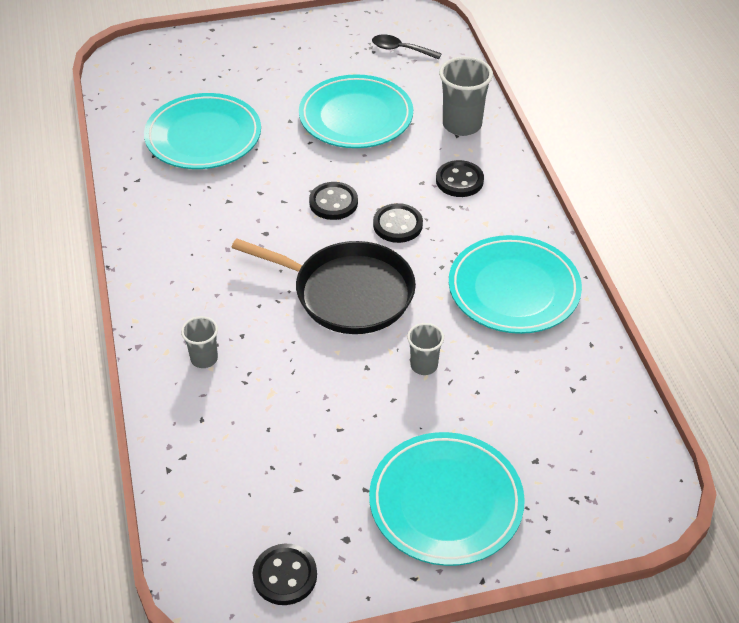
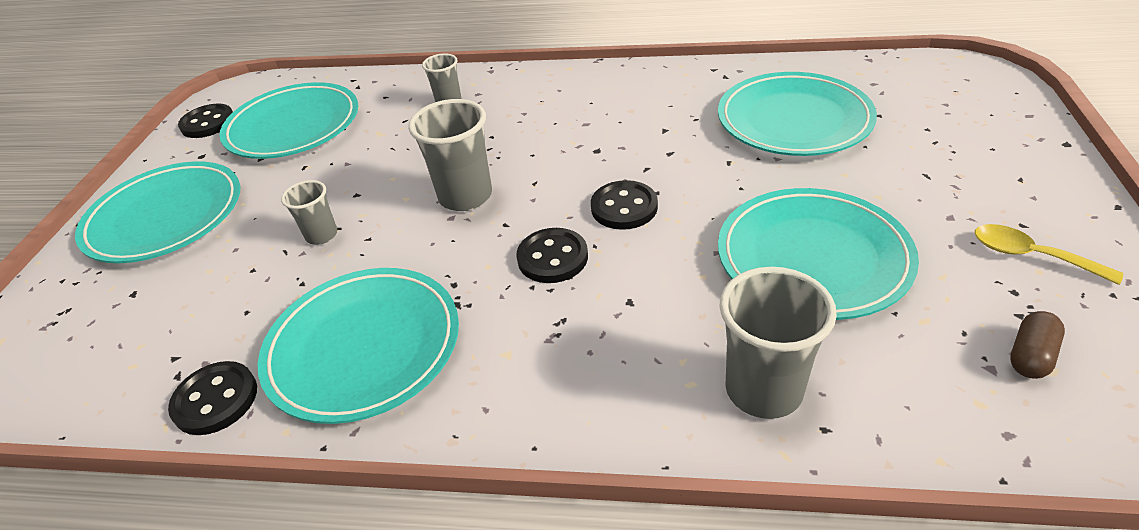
camera: 115 degrees right, 5 degrees down
black pan [231,238,416,334] -> grey cup [408,99,492,211]
black spoon [372,35,442,59] -> brown capsule [1010,311,1065,379]
black button [436,160,484,197] -> black button moved to [168,361,257,435]
none -> turquoise plate [219,82,358,159]
none -> yellow spoon [975,224,1123,285]

